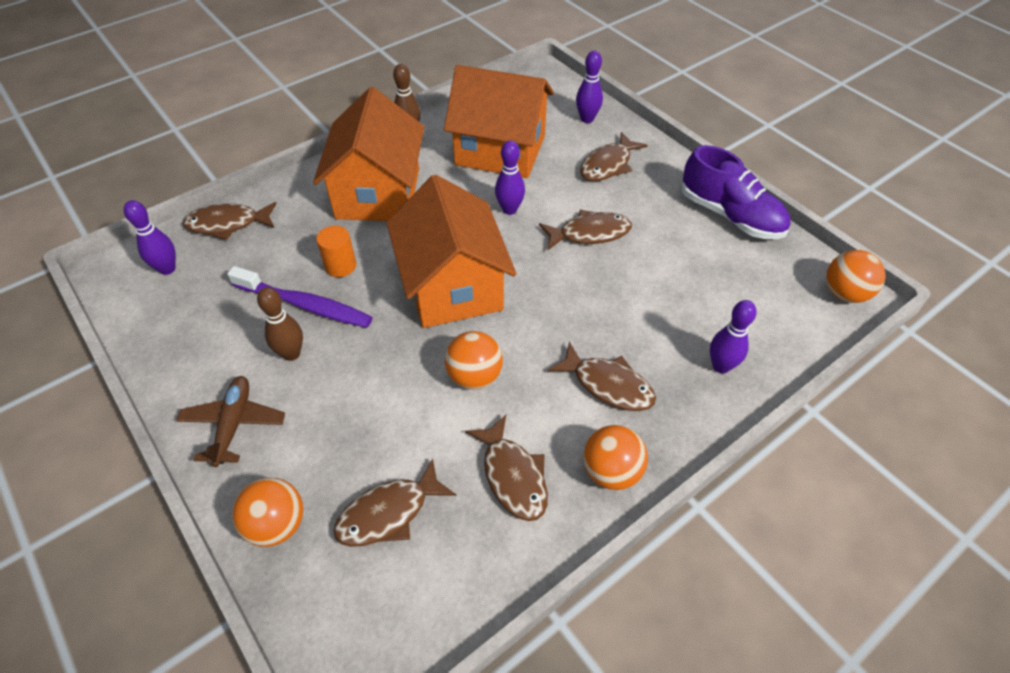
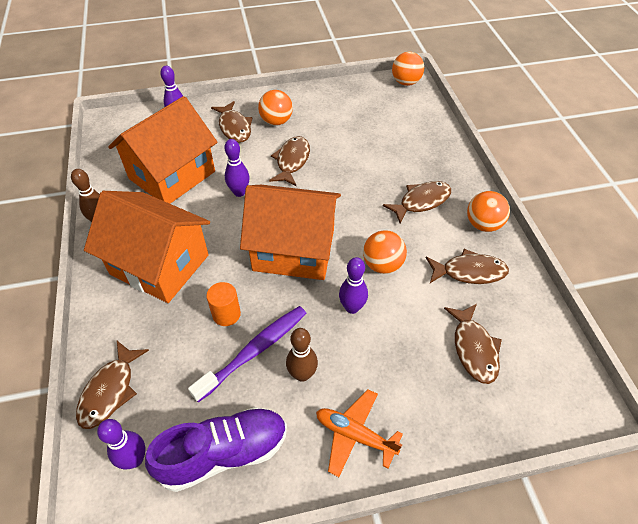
camera: 65 degrees left, 0 degrees up
brown plane [176,376,285,467] -> orange plane [316,389,403,477]
orange ball [232,478,303,547] -> orange ball moved to [258,90,293,126]
purple shoe [681,145,791,239] -> purple shoe moved to [145,407,287,492]
purple bowling pin [710,300,757,373] -> purple bowling pin moved to [339,257,368,314]

